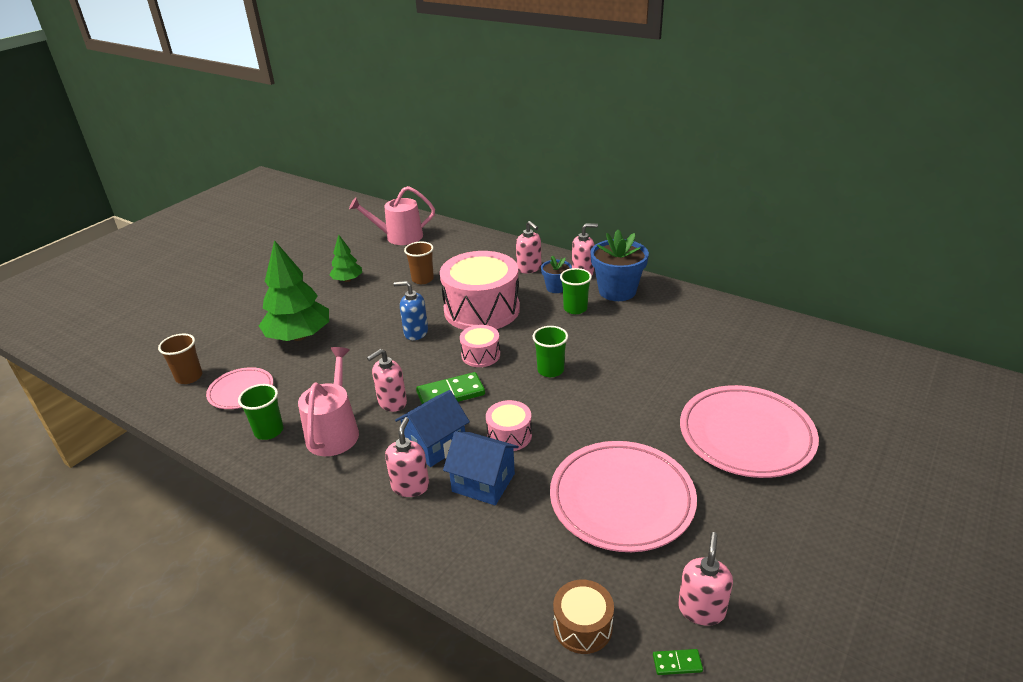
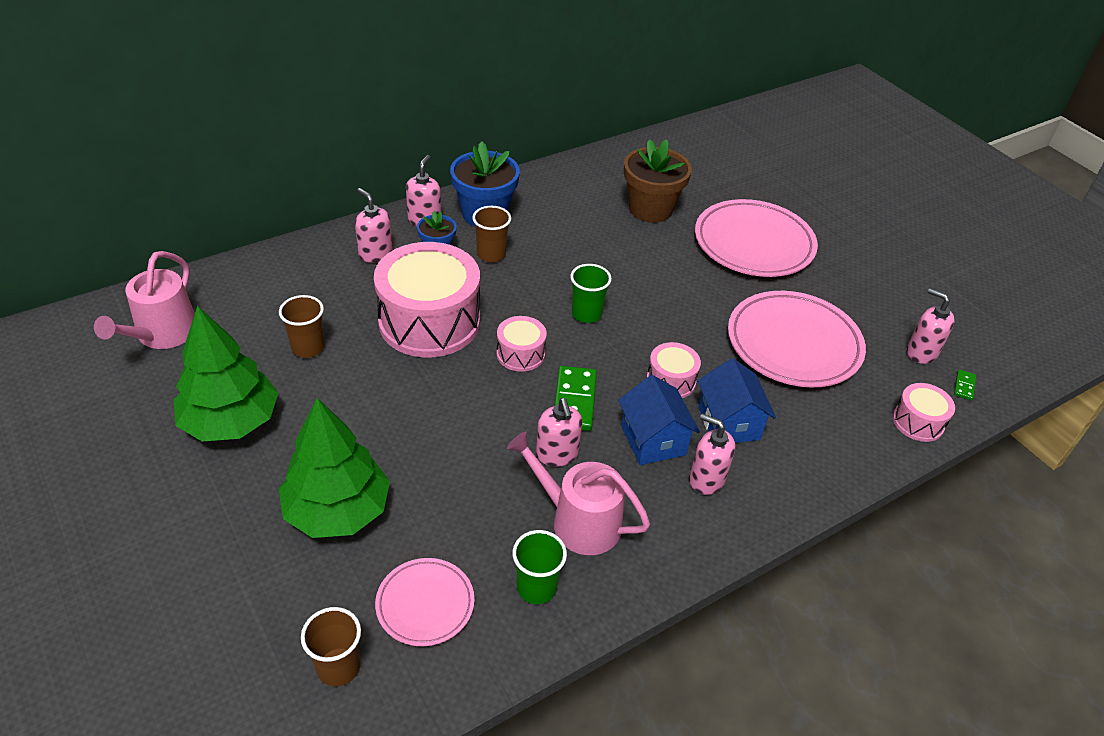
camera: 70 degrees left, 10 degrees up
green tree [329,234,362,282] -> green tree [174,306,279,442], size x1.89
blue soap dispenser [394,281,428,340] -> none
blue house [443,431,519,505] -> blue house turned 60 degrees counterclockwise [698,358,776,443]
pink soap dispenser [516,221,541,273] -> pink soap dispenser turned 120 degrees counterclockwise [355,188,392,263]
brown drum [553,580,614,654] -> pink drum [893,383,955,442]
green cup [560,268,592,314] -> brown cup [472,206,511,262]
none -> brown flower pot [624,139,692,223]

